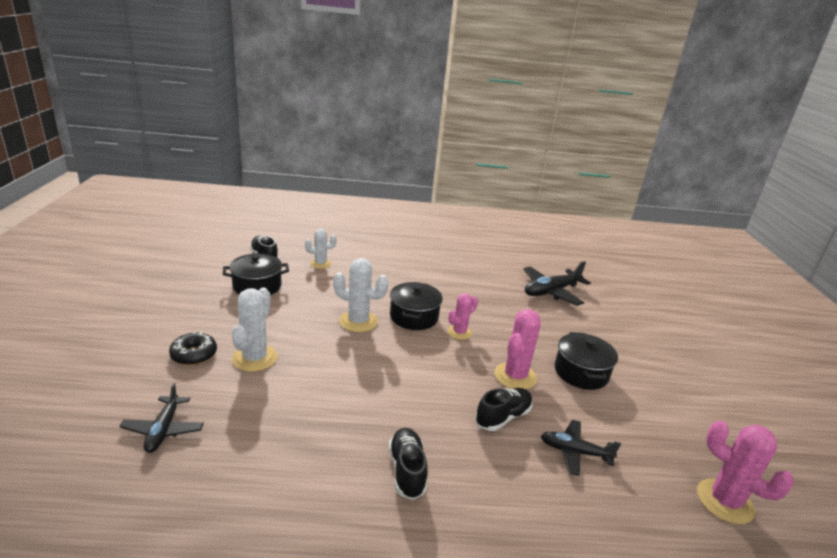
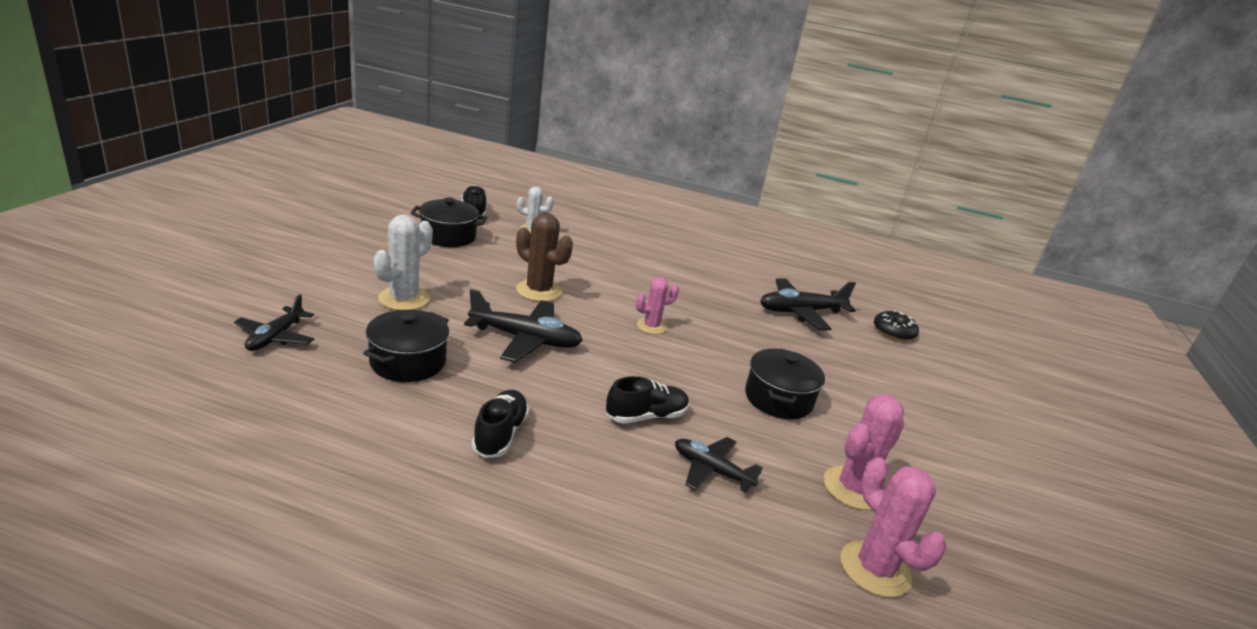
camera: 15 degrees right, 0 degrees up
black donut [169,332,217,365] -> black donut moved to [874,311,919,341]
white cactus [333,258,389,332] -> brown cactus [516,213,573,302]
black pot [390,282,443,330] -> black pot moved to [363,310,449,382]
pink cactus [494,309,541,390] -> pink cactus moved to [823,394,905,510]
none -> black plane [464,289,583,362]

